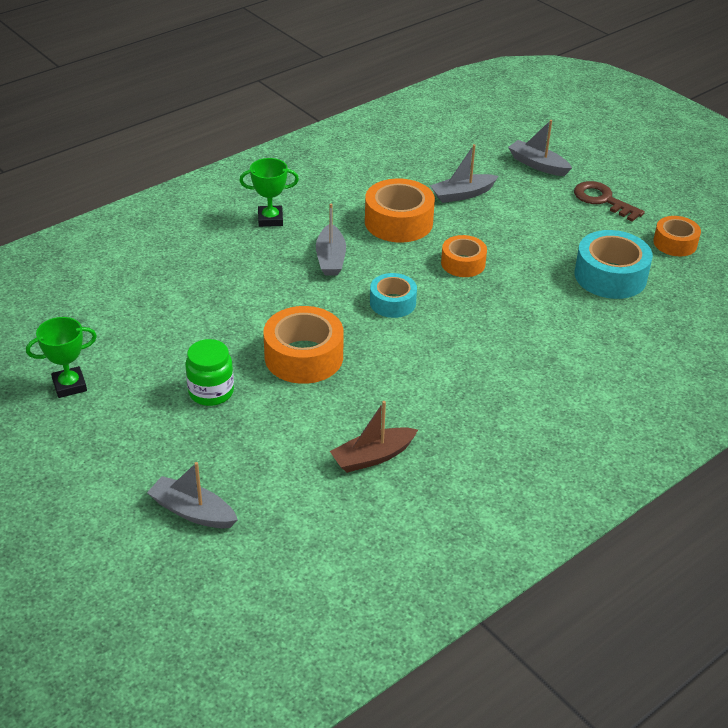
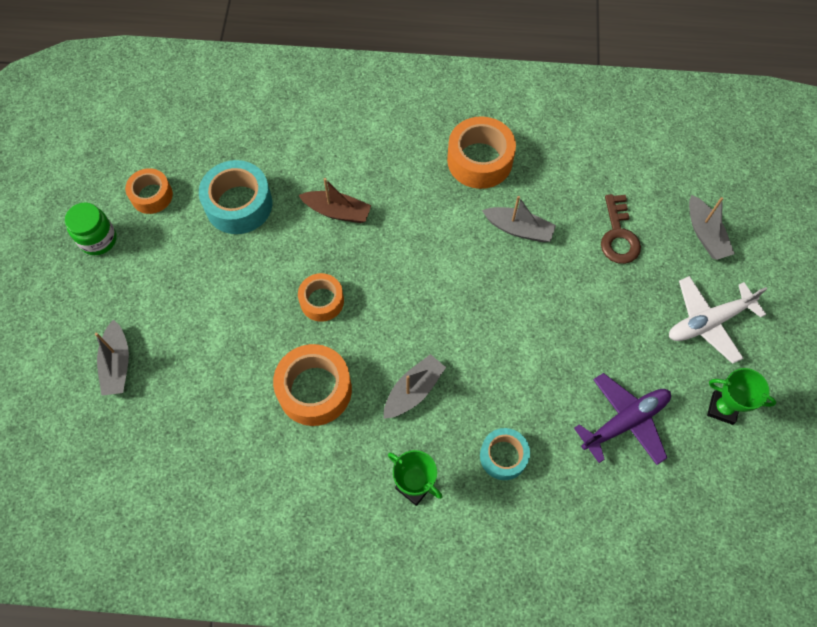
camera: 135 degrees left, 25 degrees up
green jar [185,339,234,406] -> green jar moved to [65,202,117,255]
orange tape [263,306,344,384] -> orange tape moved to [447,116,516,189]
brown boat [330,401,418,473] -> brown boat moved to [299,178,371,223]
turquoise tape [370,273,417,318] -> turquoise tape moved to [480,428,530,480]
grey boat [430,144,498,203] -> grey boat moved to [482,196,556,242]
brown key [574,181,645,222] -> brown key moved to [601,194,641,264]
none -> purple plane [574,373,671,465]
none -> white plane [669,276,767,364]

